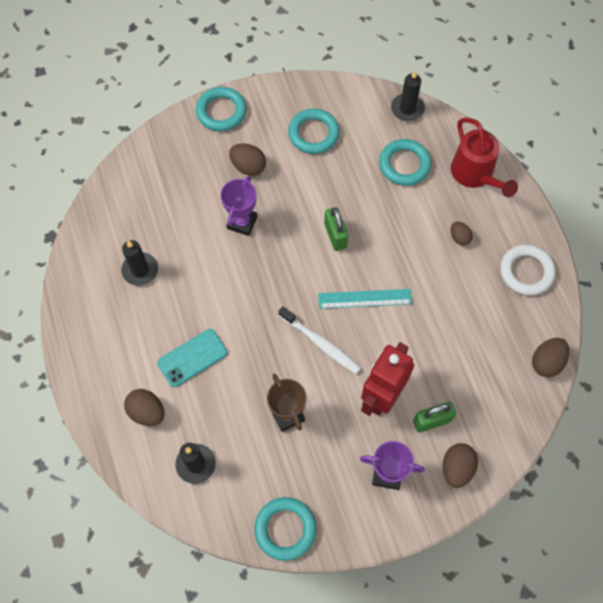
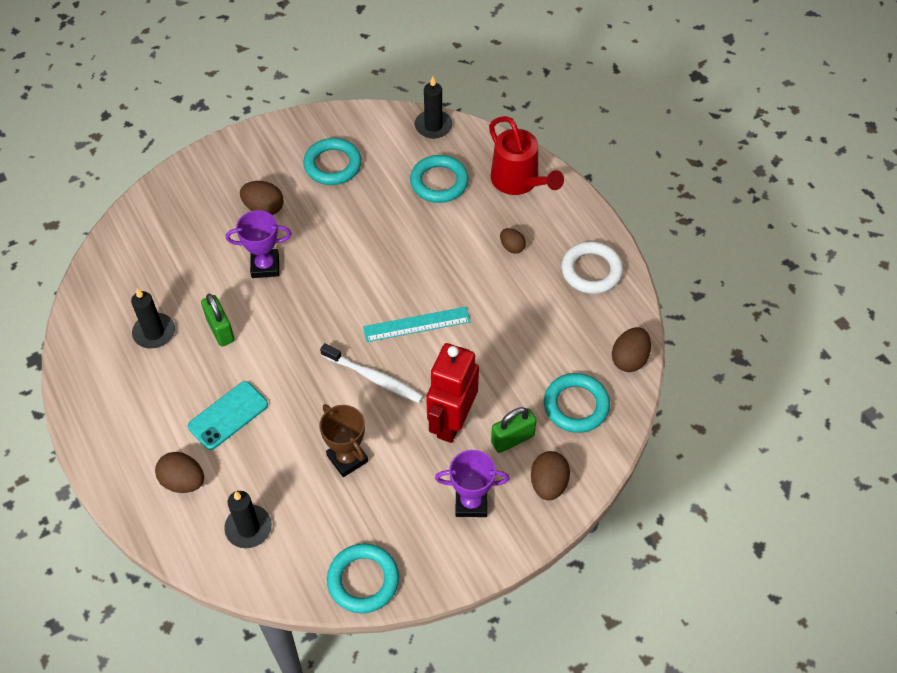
camera: 10 degrees left, 10 degrees down
turquoise ring [196,87,246,131] -> turquoise ring moved to [544,373,610,433]
purple trophy [221,176,258,236] -> purple trophy turned 75 degrees clockwise [226,210,292,278]
green padlock [324,207,348,251] -> green padlock moved to [201,294,235,347]

